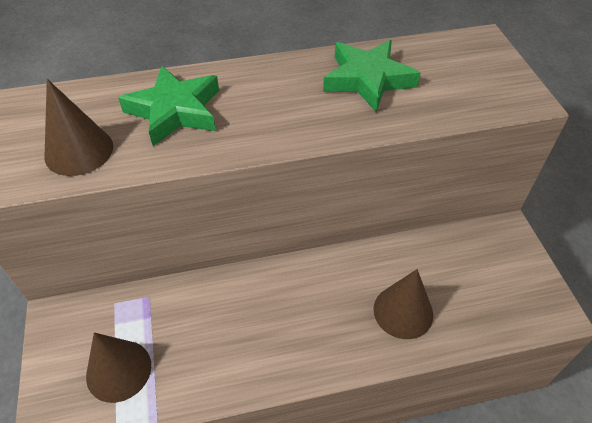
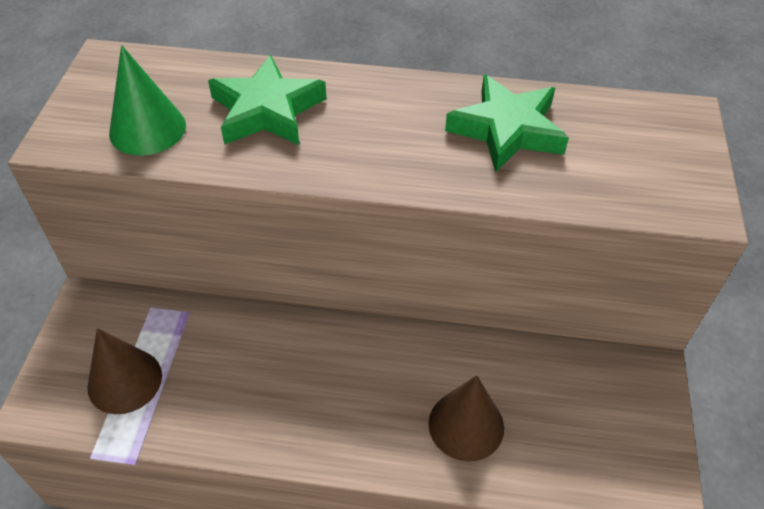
camera: 20 degrees right, 0 degrees up
brown cone [45,79,113,176] -> green cone [109,45,186,156]

